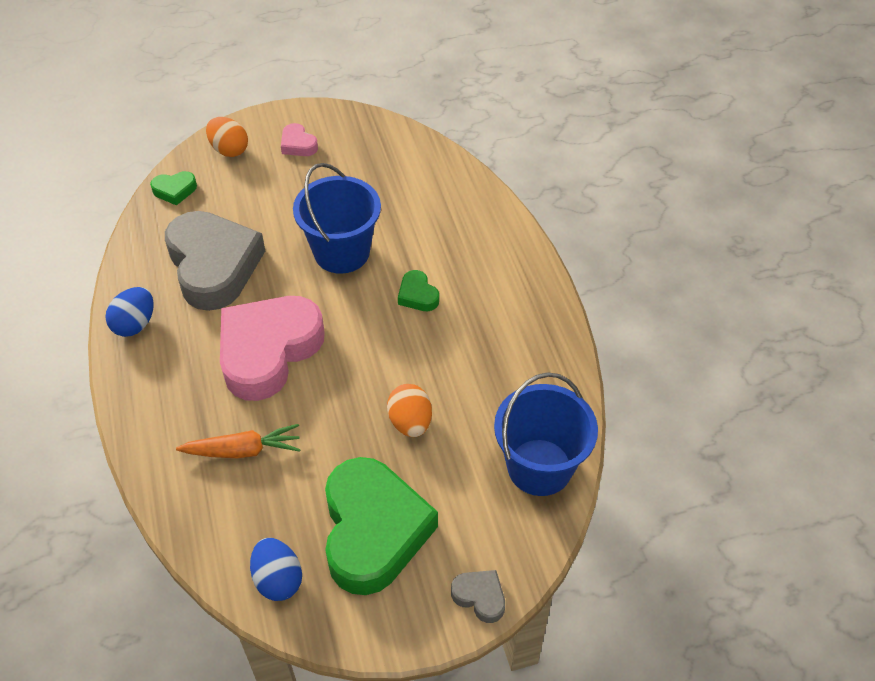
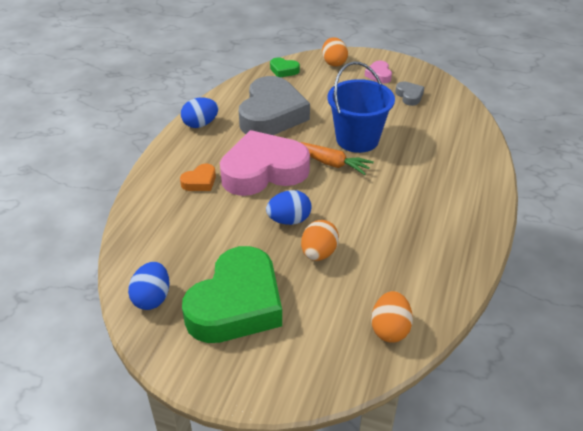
camera: 35 degrees right, 10 degrees down
orange carrot [176,424,301,458] -> orange carrot moved to [300,142,374,175]
green heart [398,270,439,311] -> none
grey heart [451,570,505,623] -> grey heart moved to [395,82,424,106]
blue bucket [494,372,598,496] -> orange egg [371,291,413,343]
none -> orange heart [180,163,216,191]
none -> blue egg [266,190,312,225]

